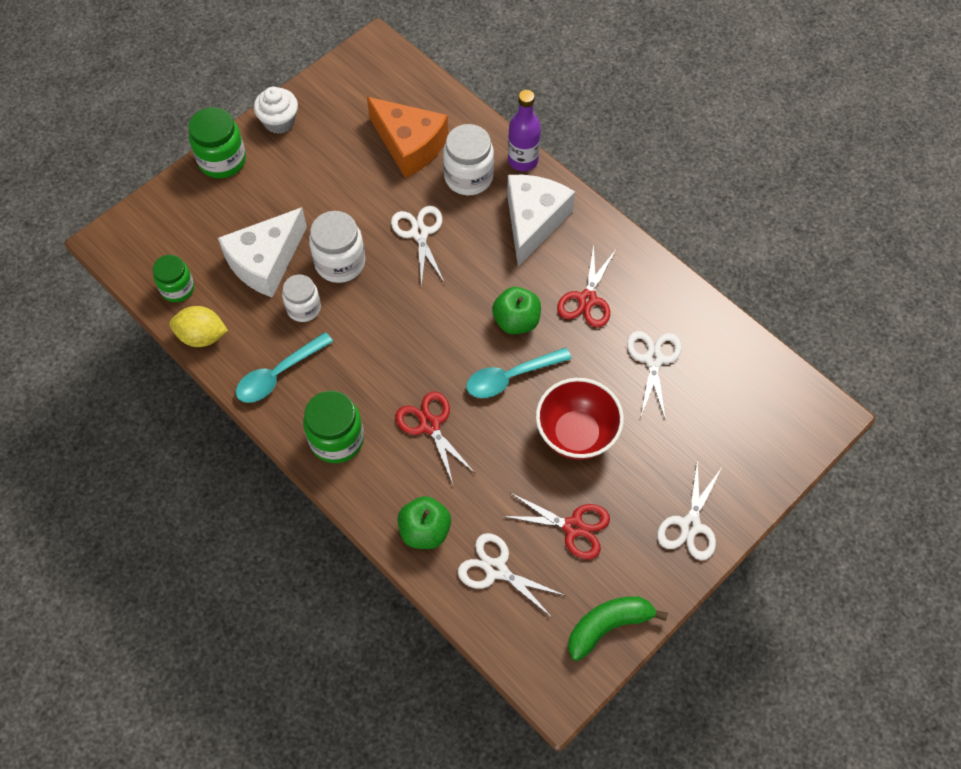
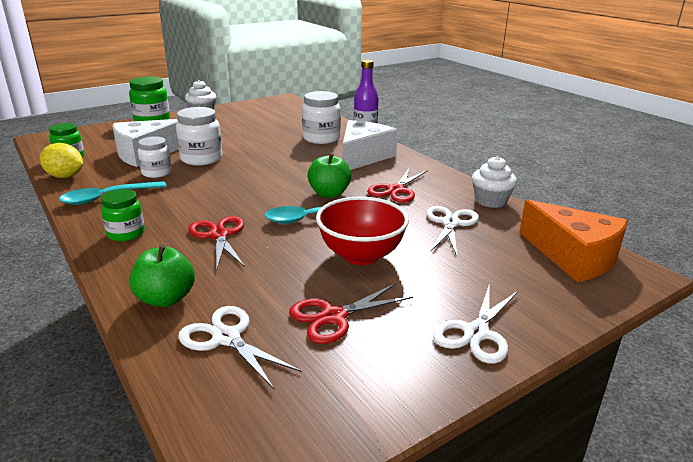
camera: 10 degrees right, 35 degrees down
green jar [303,391,364,463] -> green jar [101,189,145,241], size x0.67
orange cheese [367,97,448,178] -> orange cheese moved to [519,200,628,283]
white scissors [391,206,444,286] -> none
red scissors [502,493,610,559] -> red scissors turned 120 degrees clockwise [289,283,413,344]
green banana [568,596,668,661] -> none
none -> white cupcake [472,156,517,208]

